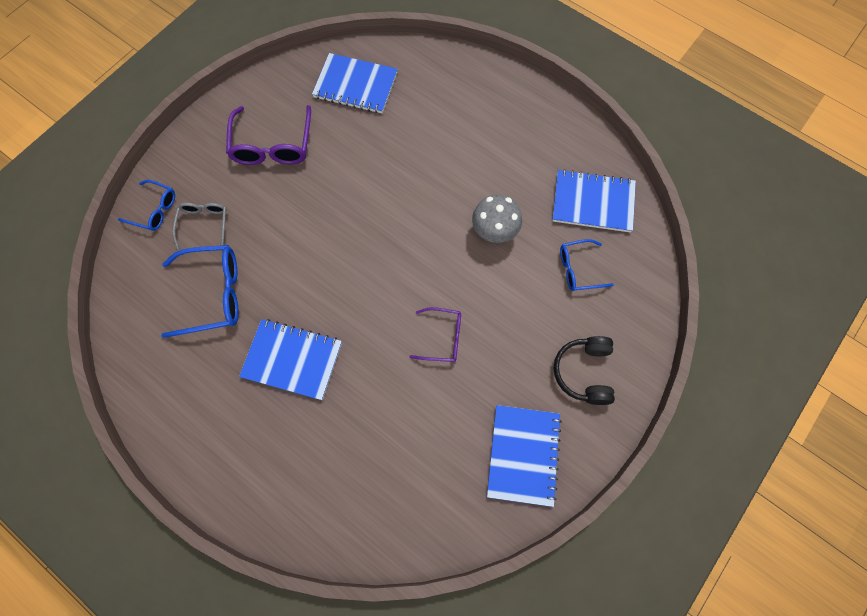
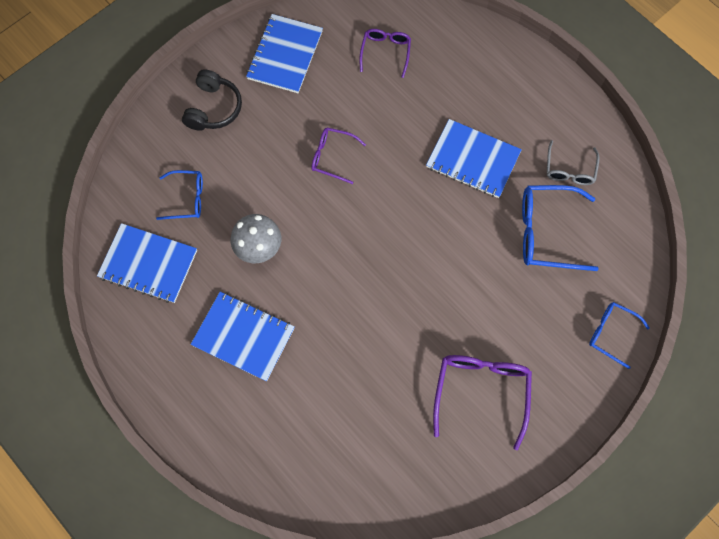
camera: 170 degrees left, 0 degrees up
grey glasses [172,203,227,250] -> grey glasses moved to [547,140,599,185]
blue notebook [312,53,398,113] -> blue notebook moved to [191,292,295,381]
none -> purple glasses [359,29,411,78]

